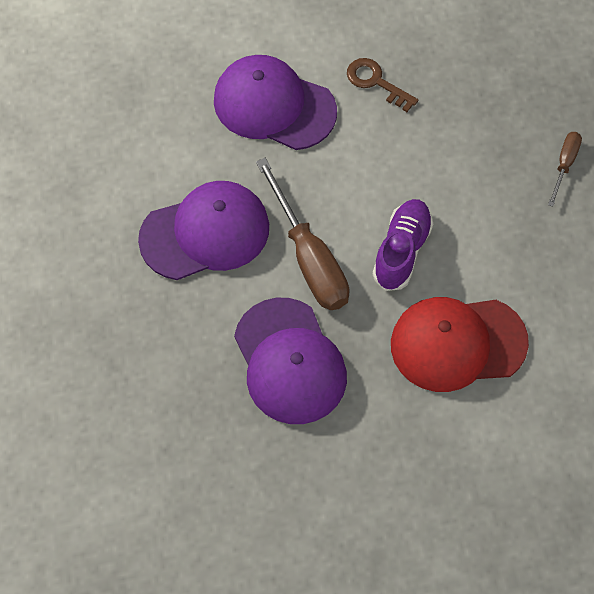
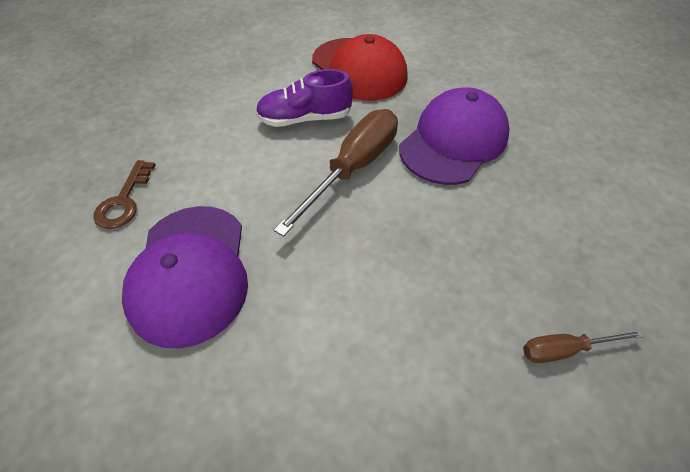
camera: 120 degrees left, 10 degrees down
purple cap [138,181,269,280] -> none
brown screwdriver [548,132,582,207] -> brown screwdriver moved to [523,330,645,363]

